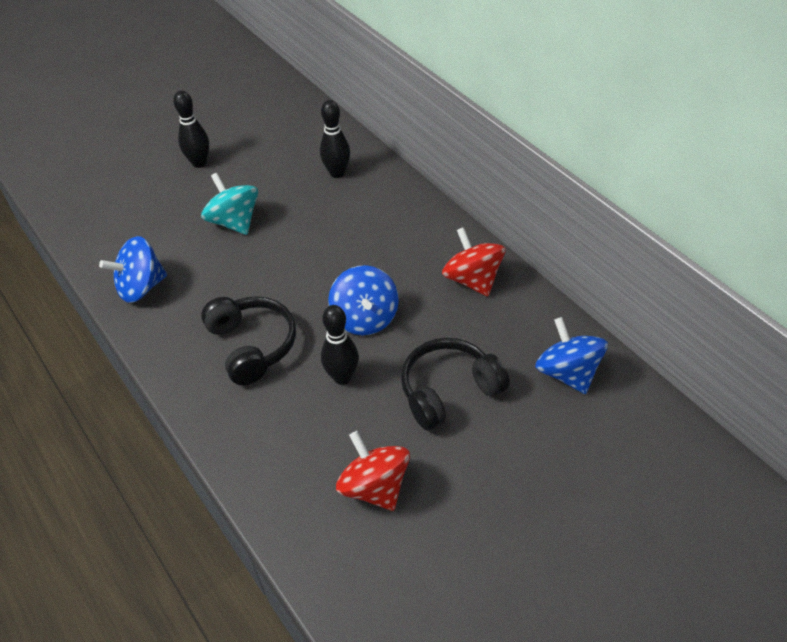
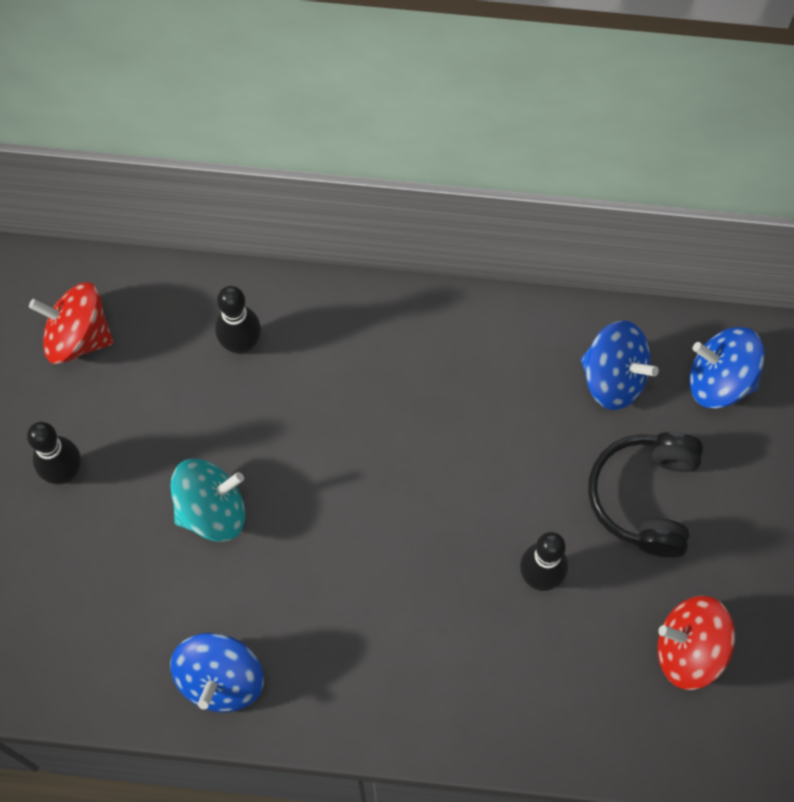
camera: 50 degrees left, 20 degrees up
turquoise spinning top [201,173,258,235] -> turquoise spinning top turned 150 degrees clockwise [170,459,245,542]
black headphones [201,296,296,385] -> none
blue spinning top [328,265,399,335] -> blue spinning top moved to [581,320,659,410]
red spinning top [442,227,506,296] -> red spinning top moved to [29,282,113,364]

